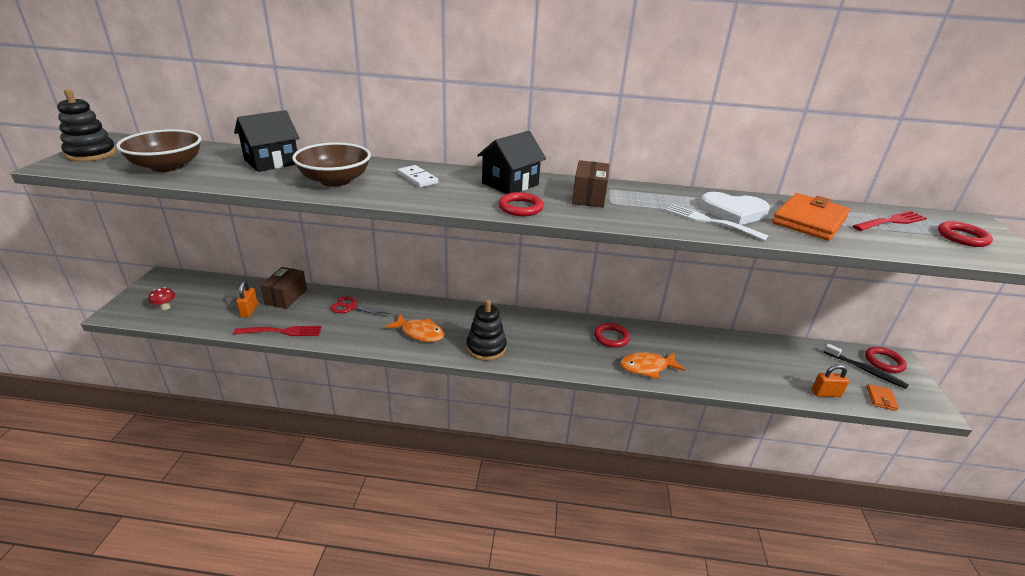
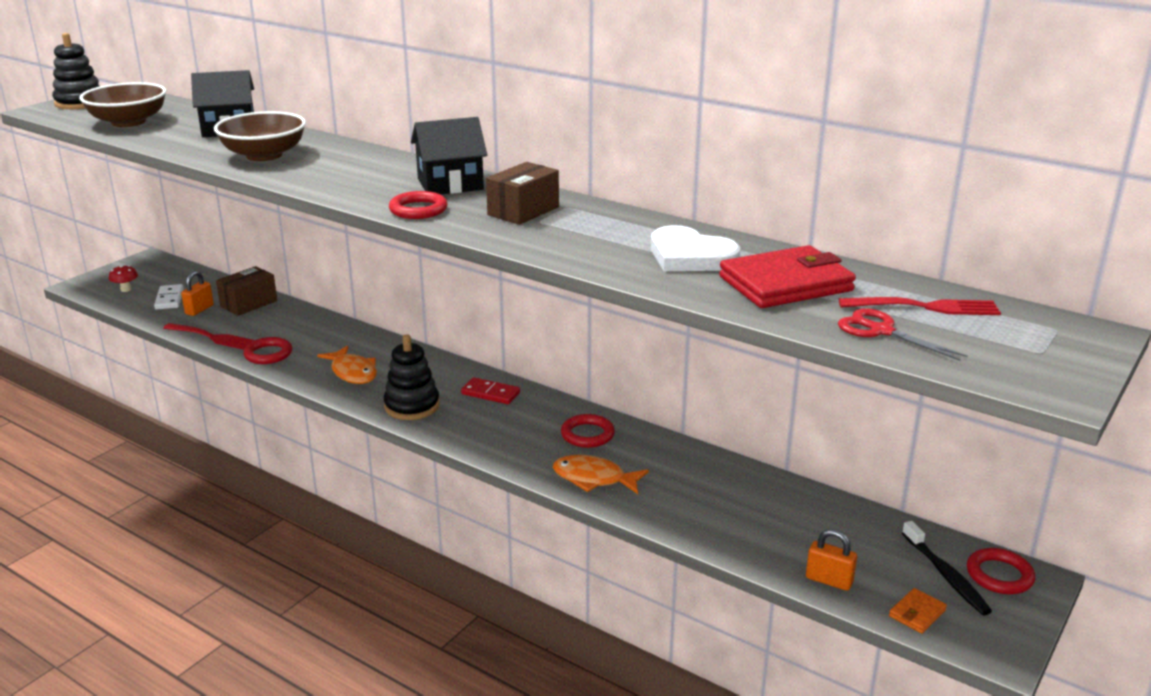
camera: 30 degrees right, 5 degrees down
red scissors [330,296,391,317] -> red scissors moved to [838,308,968,361]
white domino [397,165,438,188] -> white domino moved to [154,284,184,309]
white fork [666,204,769,241] -> none
orange wallet [772,193,850,241] -> red wallet [719,245,856,308]
red ring [938,221,993,247] -> red ring moved to [243,337,292,364]
none -> red domino [461,377,520,404]

